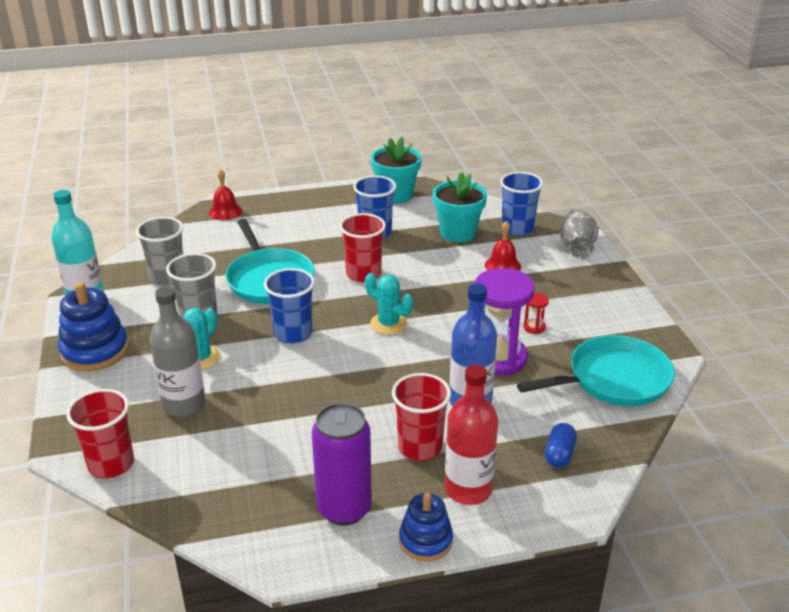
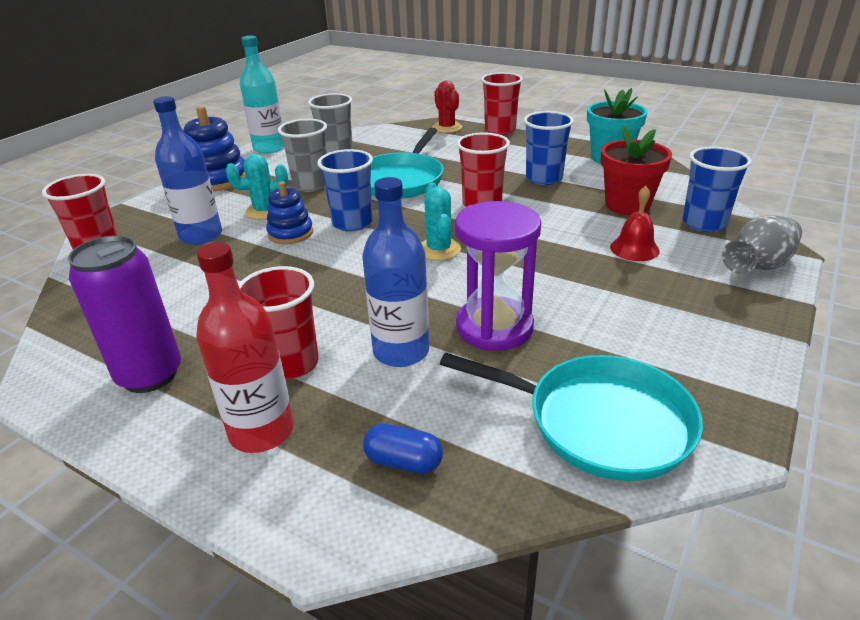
camera: 45 degrees right, 0 degrees up
grey bottle [149,286,206,417] -> blue bottle [153,96,222,245]
red bell [209,169,243,220] -> red cactus [432,81,462,133]
blue stacking toy [399,493,453,562] -> blue stacking toy moved to [266,181,313,244]
turquoise flower pot [433,172,487,243] -> red flower pot [601,126,672,215]
red hourglass [523,293,549,334] -> none
blue capsule [545,423,577,468] -> blue capsule turned 45 degrees clockwise [363,424,443,474]
none -> red cup [481,72,523,135]

